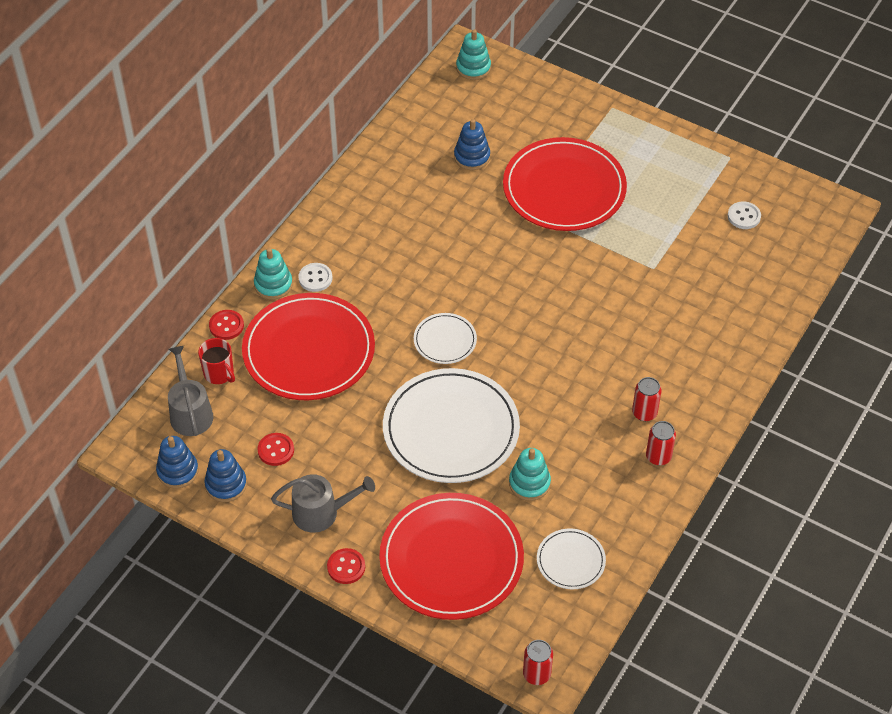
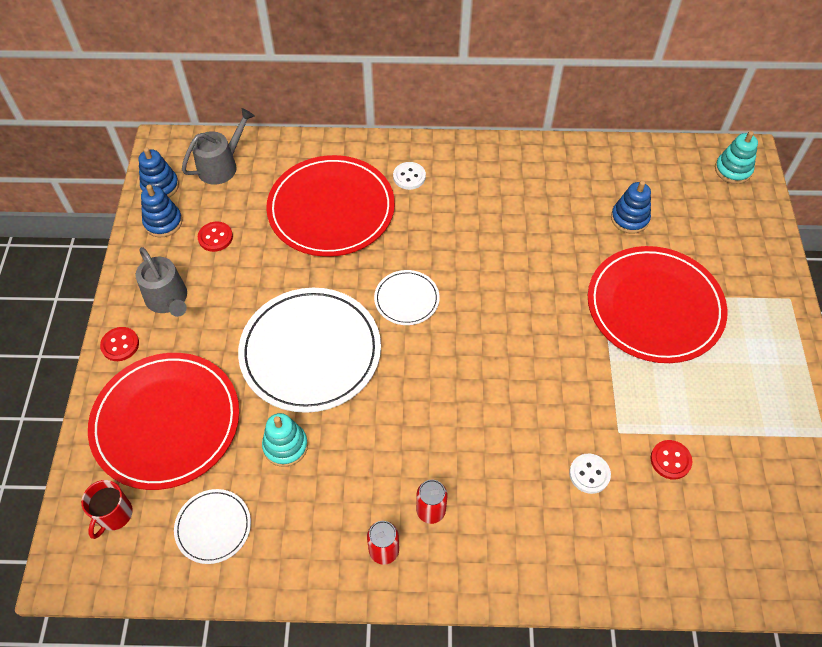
camera: 60 degrees right, 5 degrees up
red mug [198,338,235,384] -> red mug moved to [81,480,133,539]
red button [209,310,244,340] -> red button moved to [651,440,692,480]
turquoise stacking toy [254,248,293,300] -> none
red can [523,640,553,685] -> none
white button [728,201,761,229] -> white button moved to [569,454,611,494]

